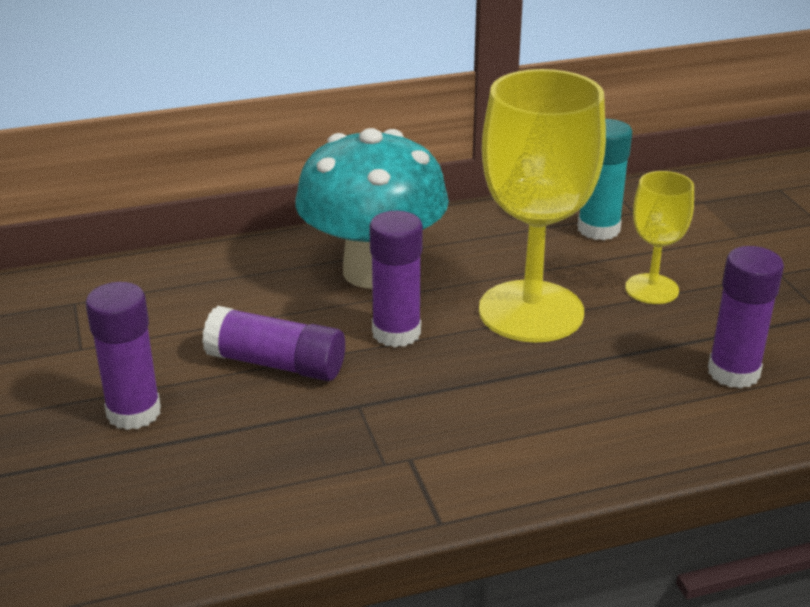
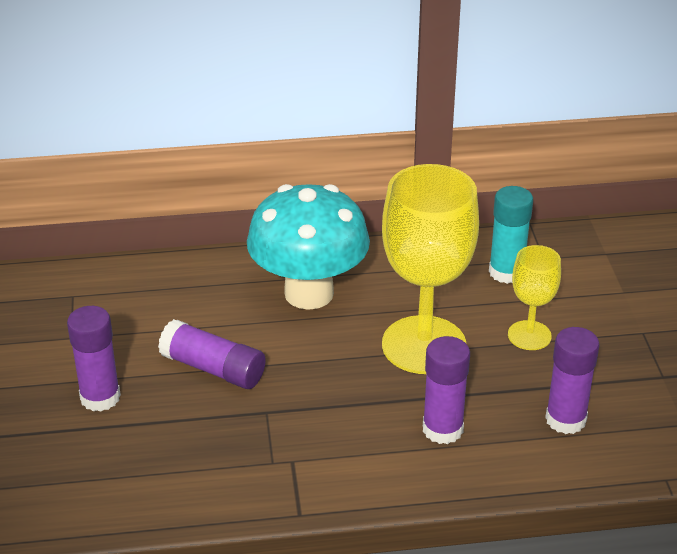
camera: 10 degrees right, 5 degrees up
purple glue stick [369,211,423,347] -> purple glue stick moved to [423,336,470,444]

